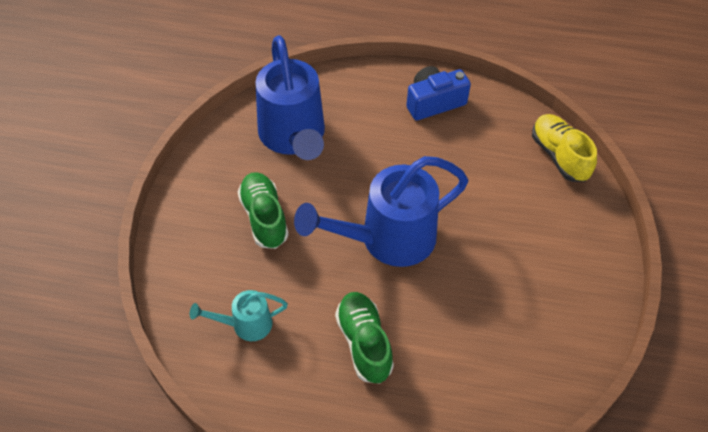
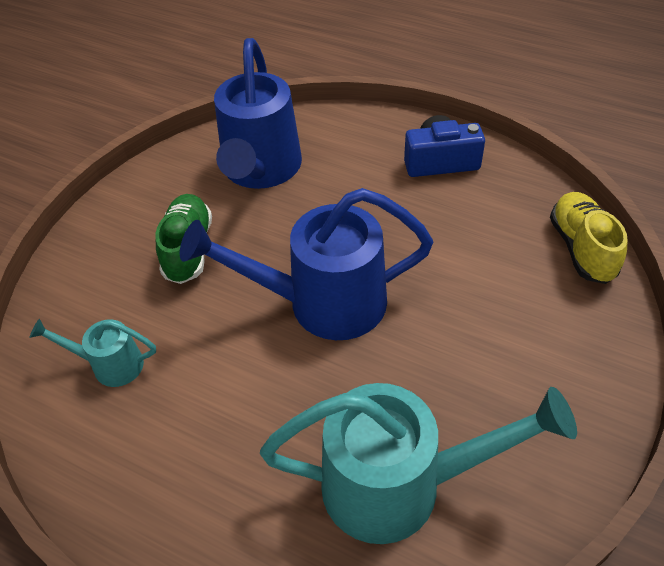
camera: 20 degrees right, 5 degrees down
green shoe [335,292,394,384] -> none
none -> turquoise watering can [260,383,577,544]

